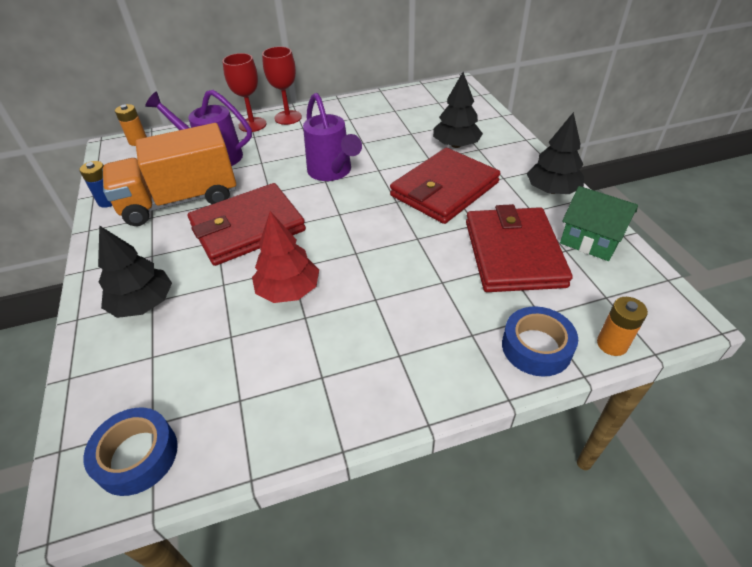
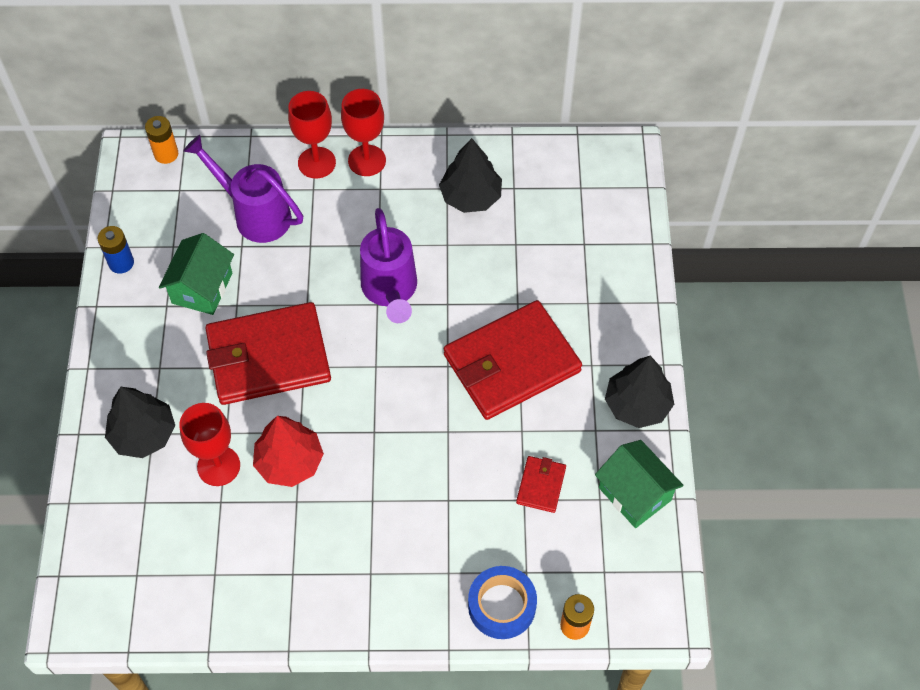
camera: 15 degrees right, 15 degrees up
blue tape [83,408,178,496] -> none
orange truck [103,123,236,226] -> green house [159,233,234,315]
black tree [433,72,483,148] -> black tree moved to [439,138,502,213]
red wallet [466,204,573,292] -> red wallet [516,456,566,513], size x0.44
none -> red goblet [179,403,240,486]

